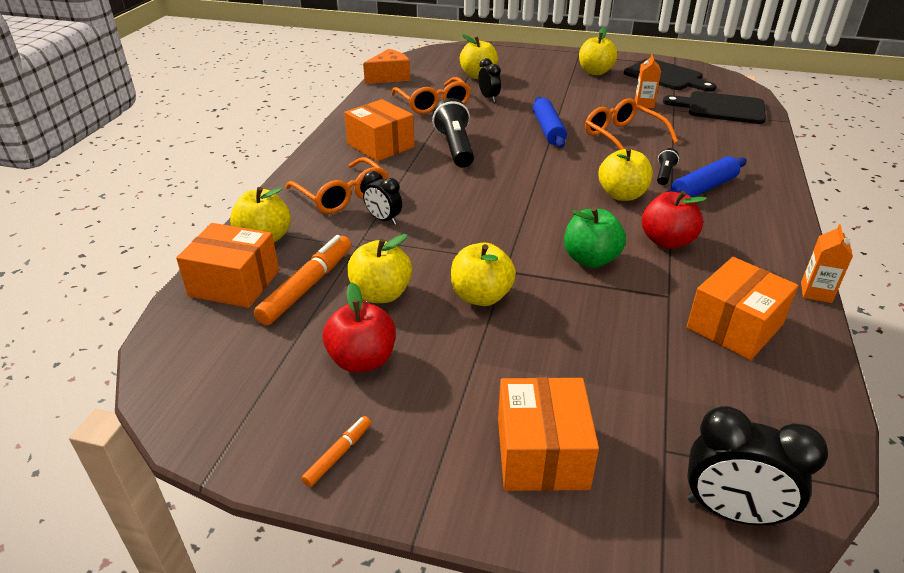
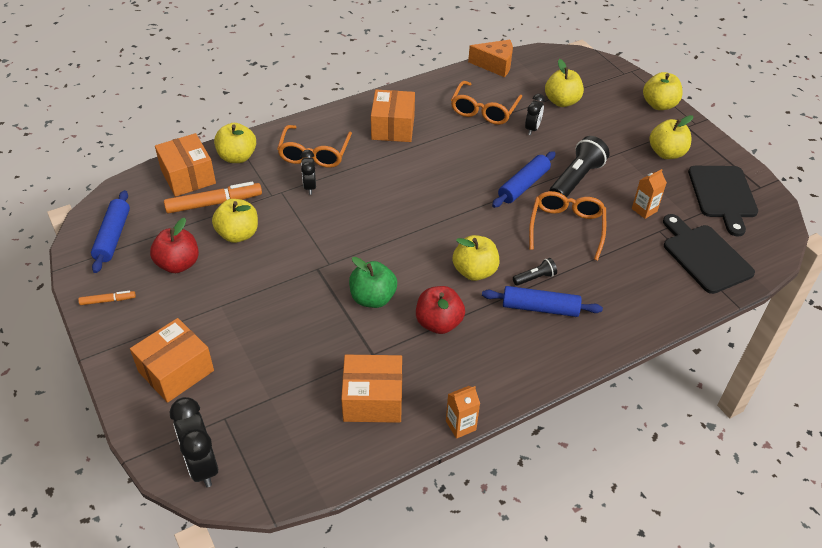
camera: 45 degrees right, 10 degrees up
black flashlight [432,98,474,168] -> black flashlight moved to [549,136,610,197]
yellow apple [451,243,516,306] -> yellow apple moved to [643,72,683,110]
none -> blue rolling pin [91,190,130,273]

